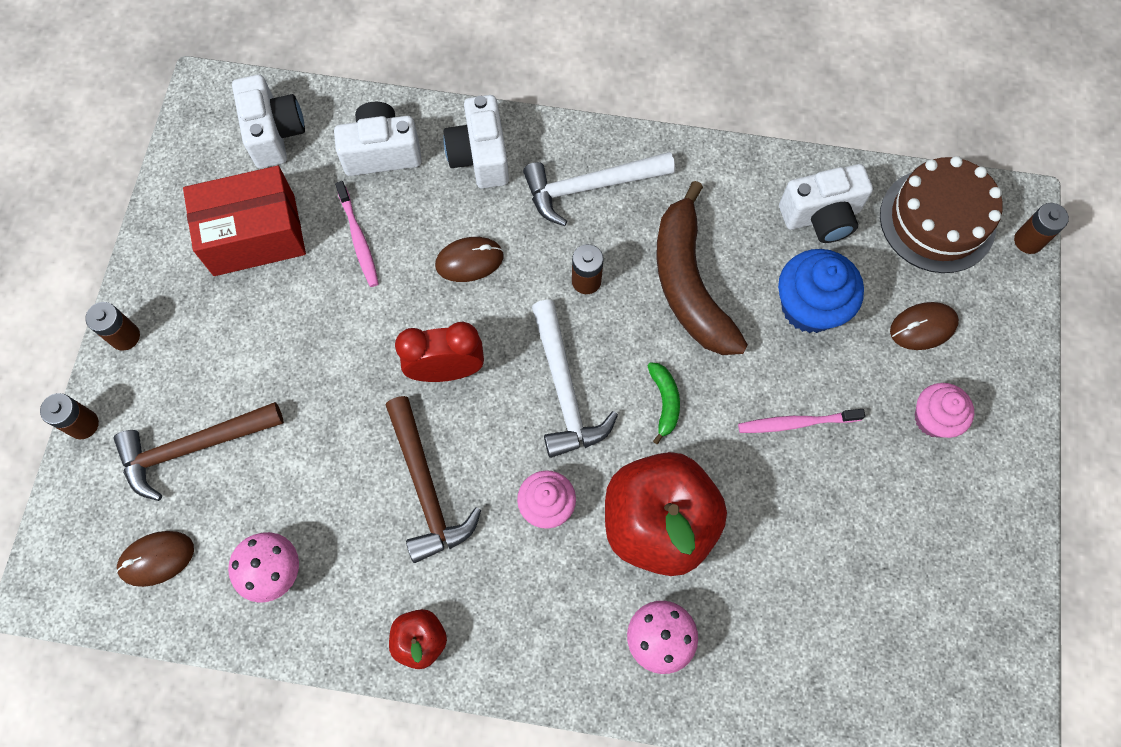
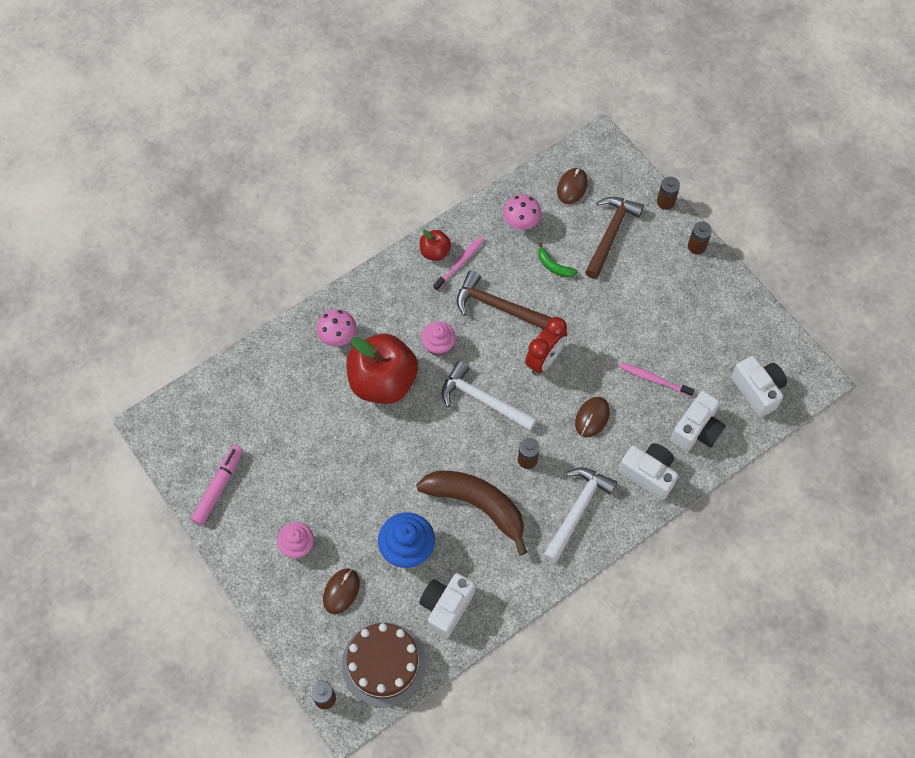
camera: 135 degrees right, 5 degrees down
red box [183,166,306,276] -> none
white camera [232,75,305,168] -> white camera turned 150 degrees counterclockwise [731,356,787,417]
green banana [648,362,680,444] -> green banana moved to [538,242,578,278]
pink toothbrush [738,409,865,433] -> pink toothbrush moved to [433,237,484,291]
none -> pink marker [191,445,243,525]

